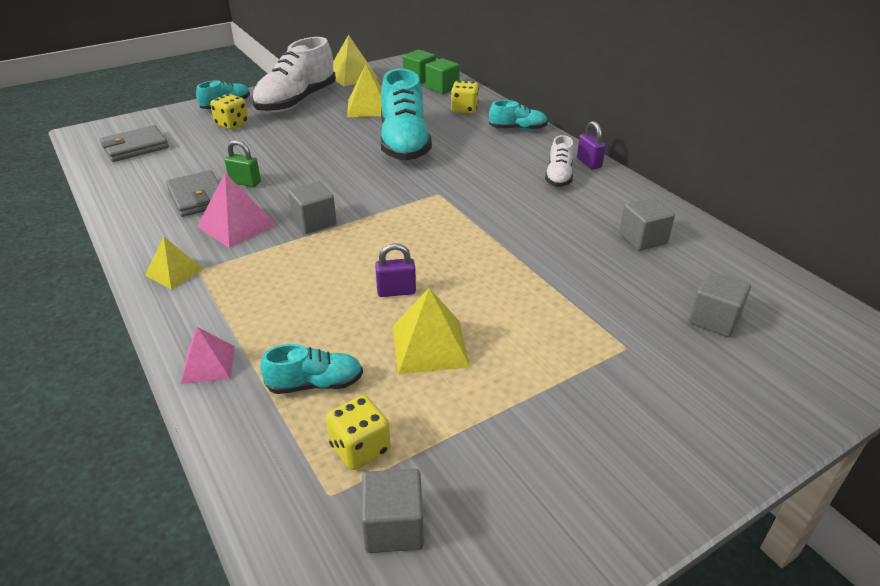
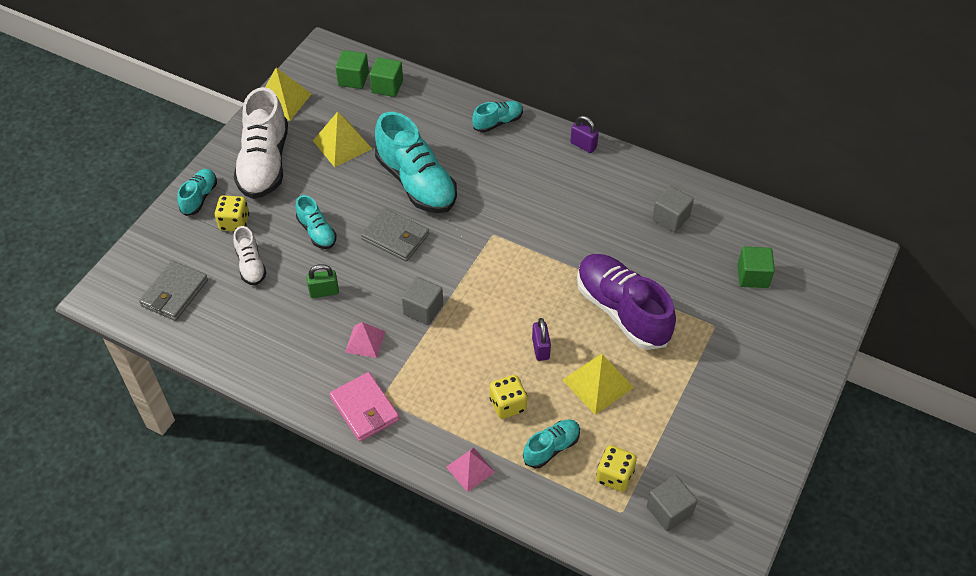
camera: 30 degrees left, 15 degrees up
yellow pyramid [145,237,203,289] -> pink wallet [330,372,399,441]
grey wallet [166,170,219,217] -> grey wallet moved to [361,208,429,262]
pink pyramid [197,173,276,248] -> pink pyramid [345,322,385,358], size x0.66
purple padlock [375,243,416,297] -> purple padlock turned 60 degrees counterclockwise [532,318,551,361]
yellow dice [451,81,479,113] -> yellow dice moved to [490,375,527,419]
white shoe [545,135,574,187] -> white shoe moved to [233,226,267,285]
grey cube [689,271,751,337] -> green cube [737,247,775,288]
none -> turquoise shoe [296,195,337,249]
none -> purple shoe [577,254,676,350]

